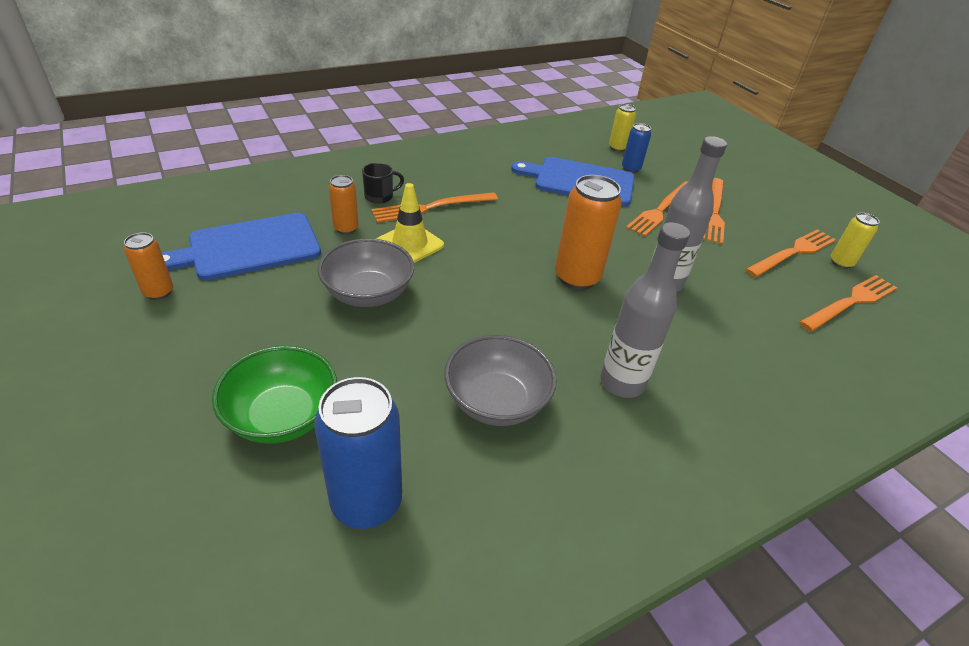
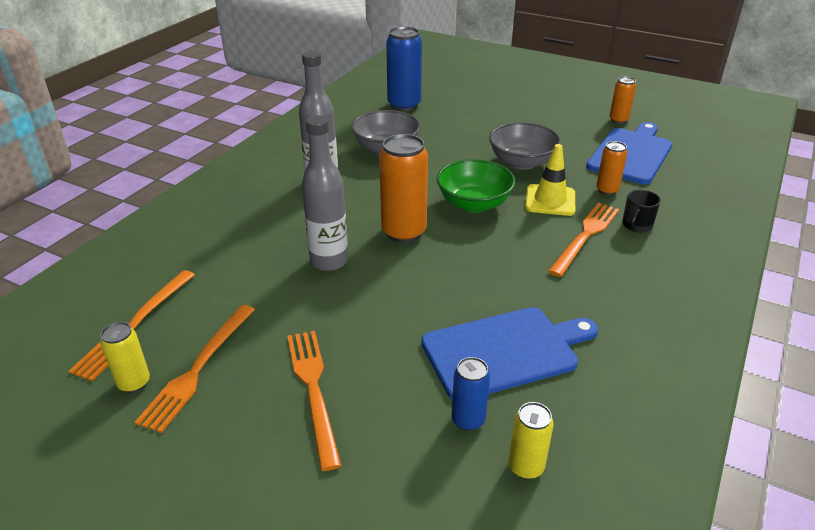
camera: 150 degrees right, 5 degrees down
green bowl [212,346,337,444] -> green bowl moved to [437,159,515,213]
orange fork [626,181,688,237] -> none

